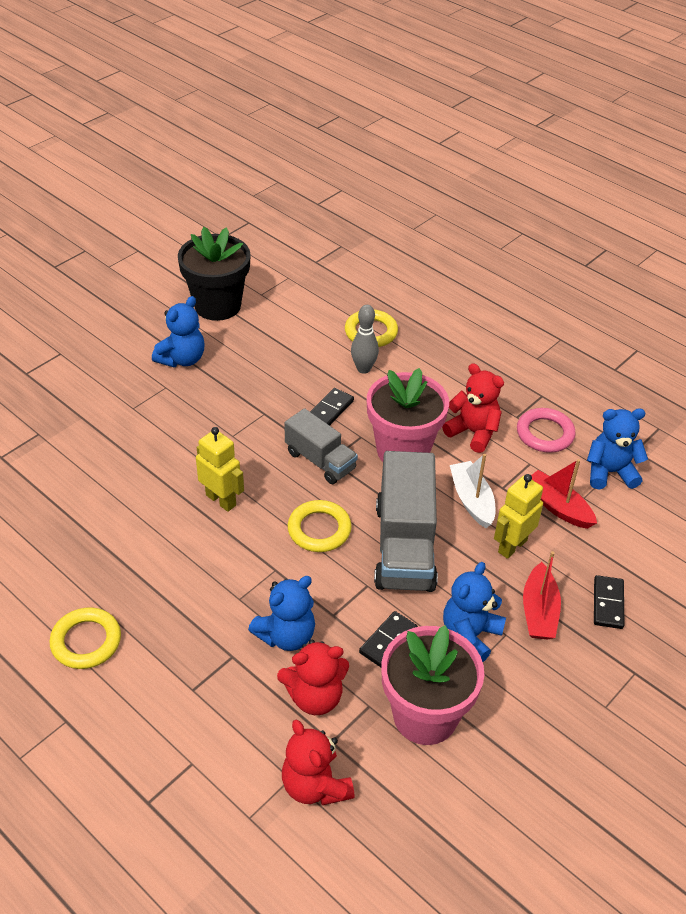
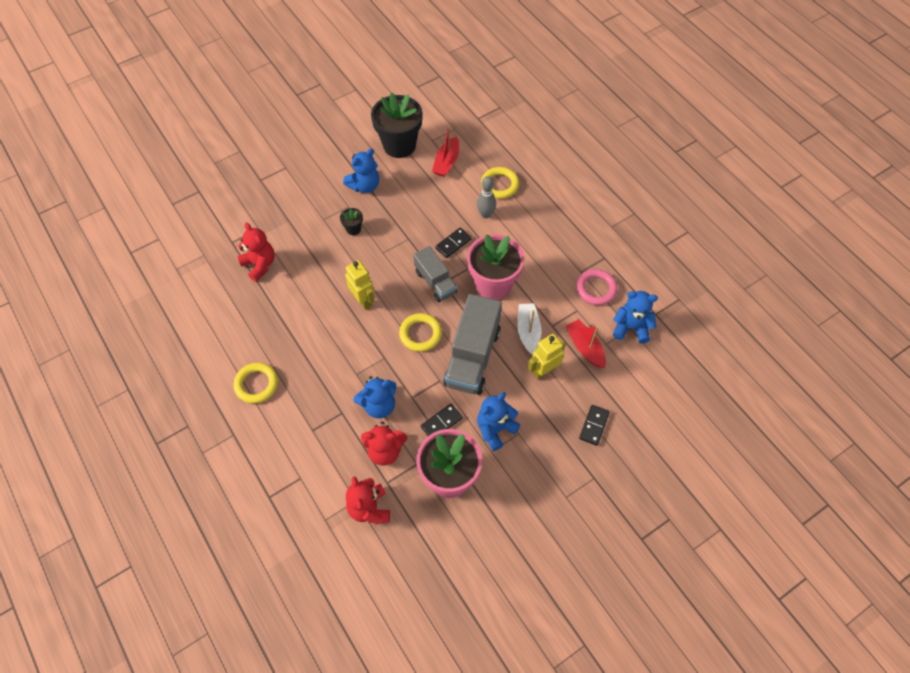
camera: 15 degrees right, 15 degrees up
red teddy bear [442,363,504,453] -> red teddy bear moved to [237,223,275,282]
red boat [523,551,561,639] -> red boat moved to [432,126,459,177]
none -> black flower pot [340,208,363,235]

